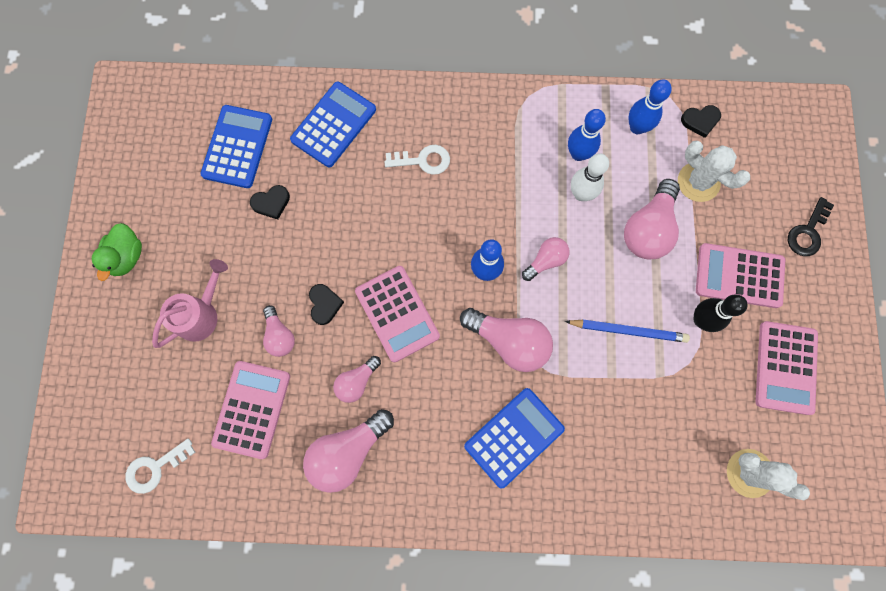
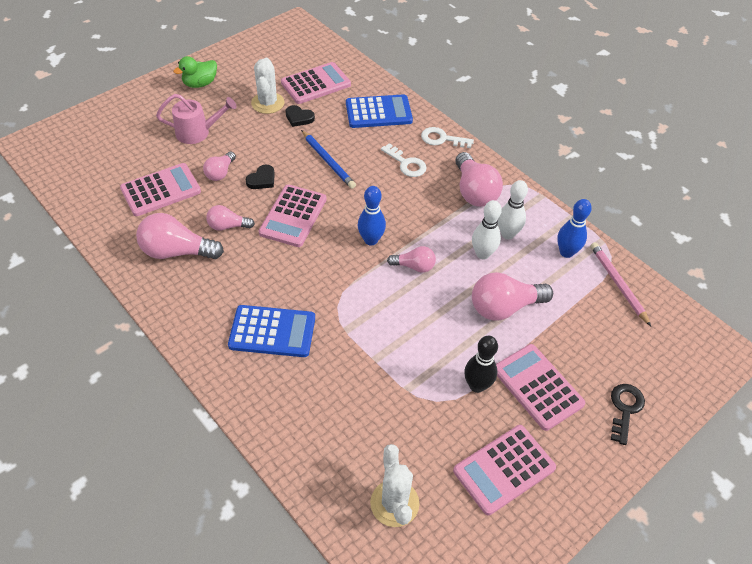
camera: 45 degrees right, 25 degrees down
white key [126,438,195,494] -> white key moved to [421,127,474,148]
blue calculator [200,105,272,188] -> pink calculator [281,62,351,104]
pink light bulb [460,308,553,372] -> pink light bulb moved to [455,152,503,207]
blue pencil [565,320,690,343] -> blue pencil moved to [301,130,356,189]
blue bowling pin [568,109,606,161] -> white bowling pin [498,180,528,239]
white cactus [678,141,750,202] -> white cactus moved to [251,58,285,114]
black heart [681,105,721,138] -> pink pencil [590,242,651,326]
black key [788,197,834,256] -> black key turned 120 degrees clockwise [611,384,645,445]

